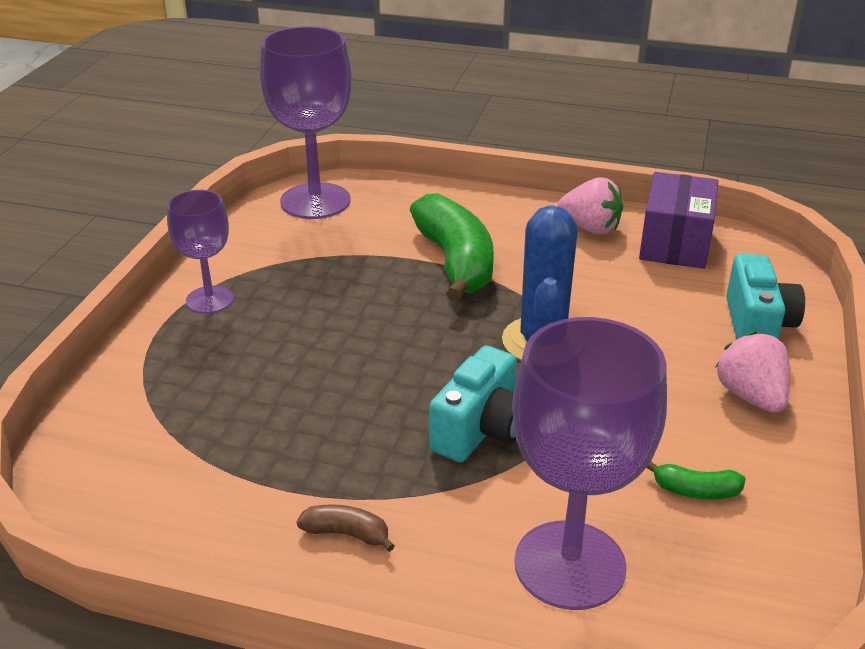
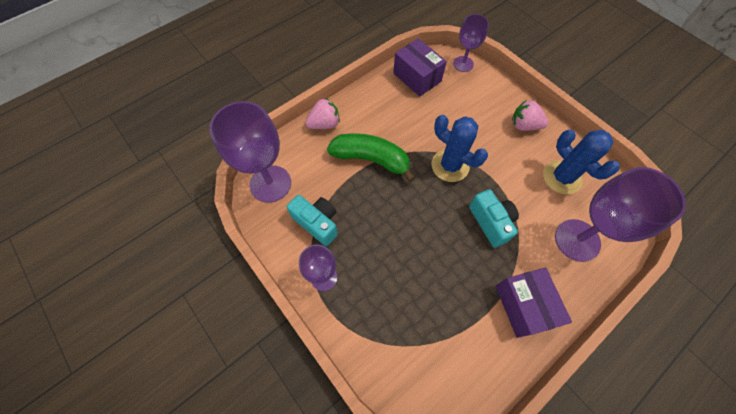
camera: 55 degrees left, 30 degrees up
brown banana [296,504,395,552] -> purple box [495,267,572,338]
pink strawberry [558,177,623,234] -> pink strawberry moved to [305,98,340,129]
green banana [646,462,746,499] -> blue cactus [543,130,620,194]
turquoise camera [726,254,805,339] -> turquoise camera moved to [287,195,338,246]
none -> purple goblet [453,14,489,72]

